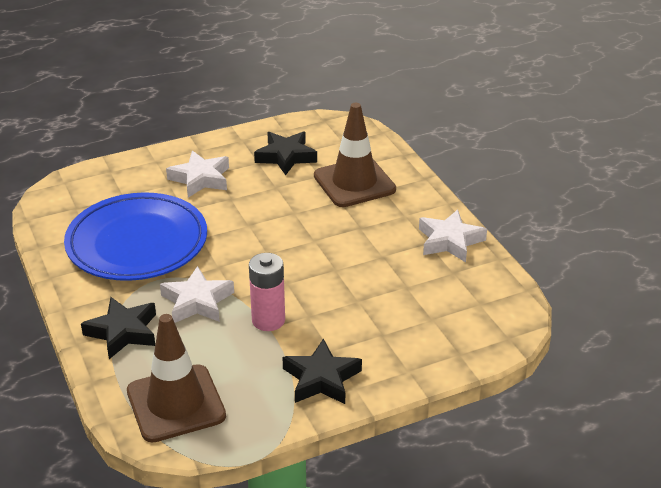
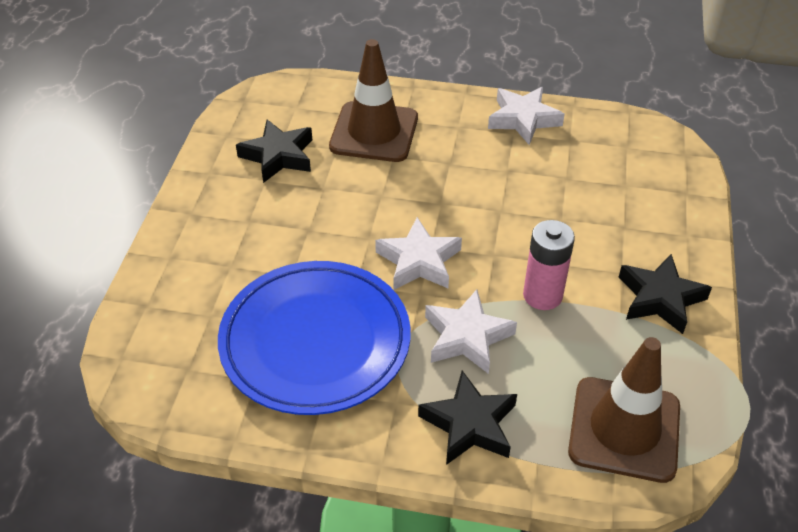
camera: 55 degrees left, 10 degrees up
white star [166,151,229,198] -> white star moved to [375,217,462,290]

